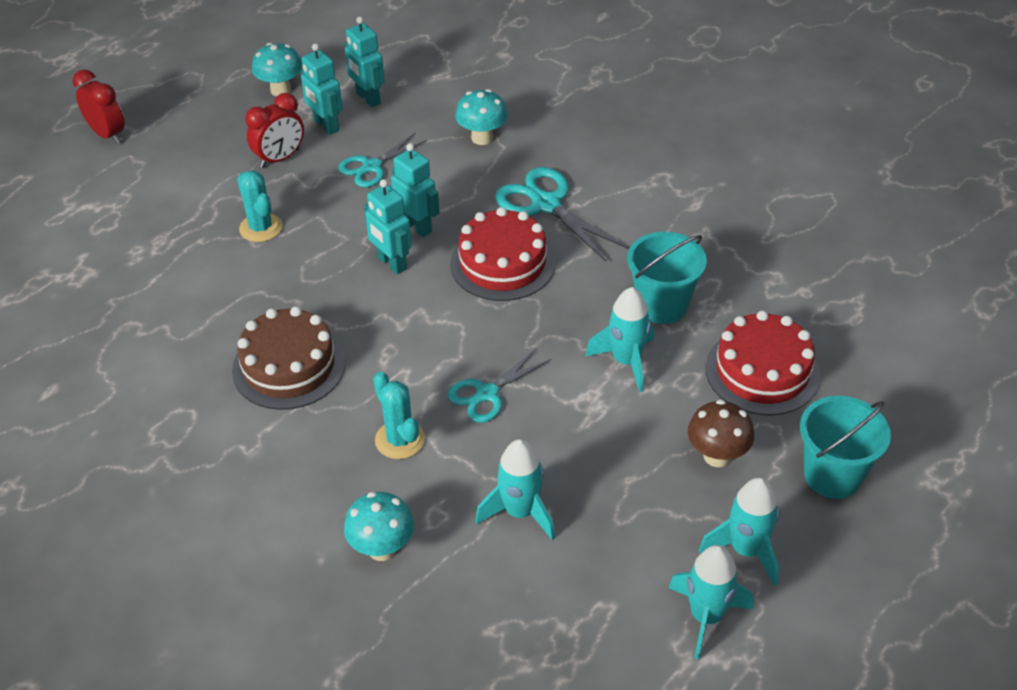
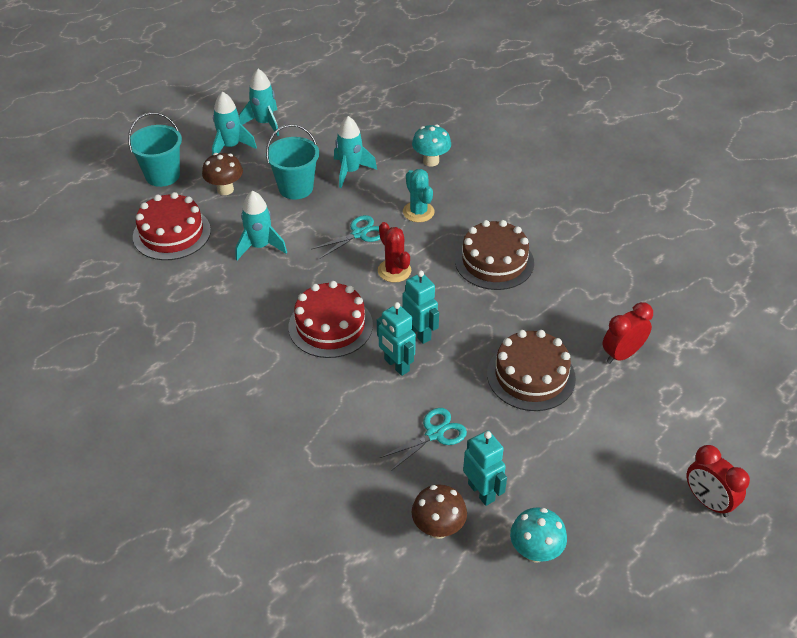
camera: 175 degrees left, 0 degrees up
turquoise cactus [237,170,282,242] -> brown cake [487,330,576,411]
red clock [245,93,304,168] -> red clock moved to [602,302,653,364]
turquoise robot [345,17,385,107] -> brown mushroom [412,484,467,539]
turquoise mushroom [455,89,508,145] -> none
turquoise scissors [495,167,629,261] -> none
turquoise bucket [627,232,707,324] -> turquoise bucket moved to [266,124,319,199]
none -> red cactus [378,222,411,283]

